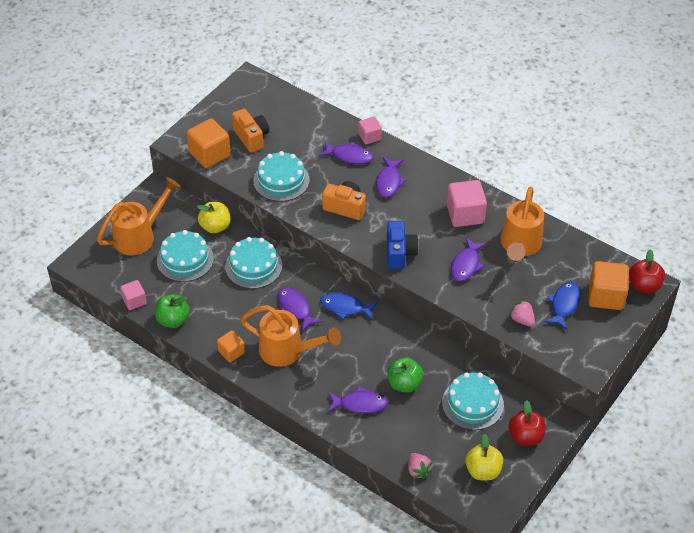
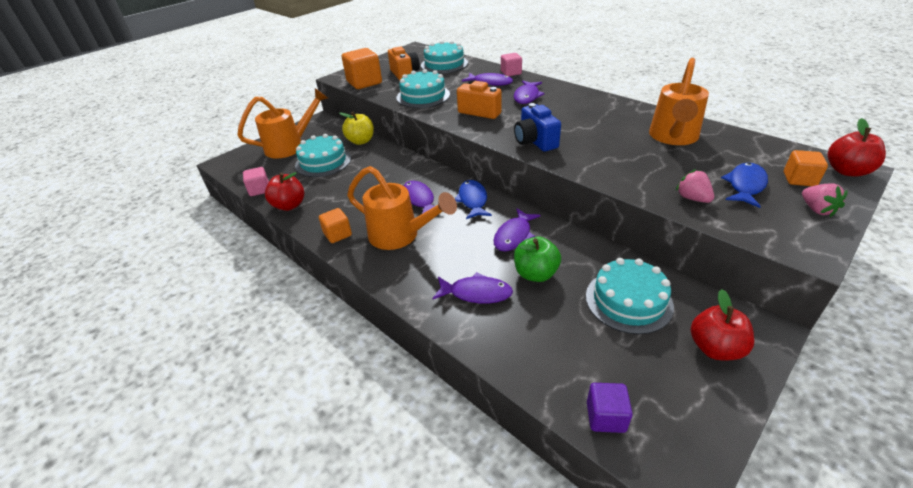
camera: 10 degrees right, 10 degrees down
green apple [155,294,190,328] -> red apple [265,172,304,211]
turquoise cake [225,237,282,289] -> turquoise cake moved to [421,41,468,73]
blue fish [320,293,378,320] -> blue fish turned 60 degrees clockwise [455,180,492,219]
blue camera [387,221,419,269] -> blue camera turned 150 degrees clockwise [514,103,561,152]
pink strawberry [408,453,433,479] -> pink strawberry moved to [802,183,848,217]
pink cube [447,180,487,227] -> none
purple fish [451,238,487,281] -> purple fish moved to [494,209,541,252]
yellow apple [465,434,503,480] -> none
orange cube [589,261,629,310] -> orange cube [784,150,828,186], size x0.59
none -> purple cube [587,383,633,433]

